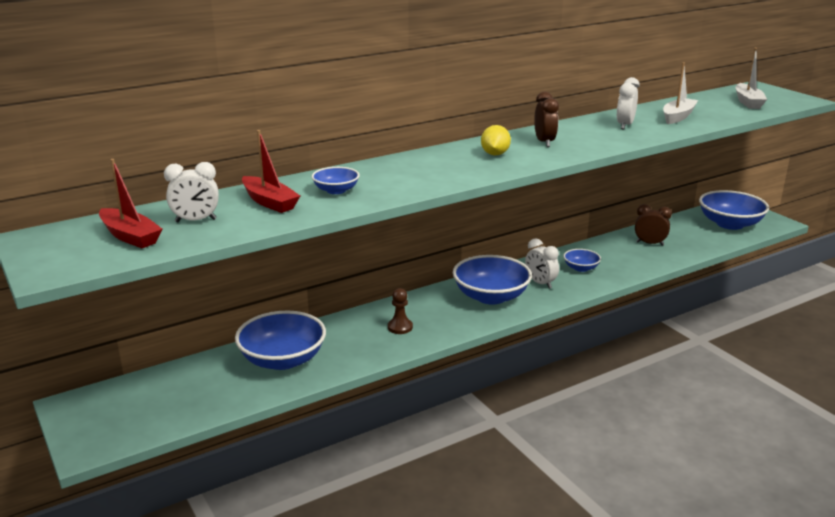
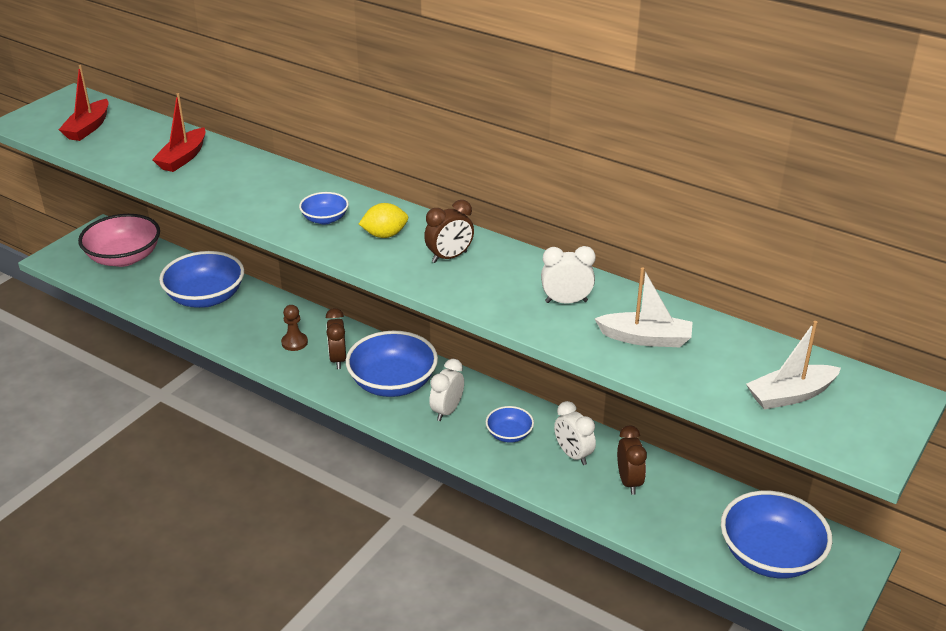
camera: 65 degrees right, 10 degrees up
white clock [164,162,219,222] -> white clock moved to [554,401,596,465]
blue bowl [312,167,360,194] -> blue bowl moved to [299,192,349,224]
none -> pink bowl [78,214,160,267]
none -> brown clock [326,308,346,369]

